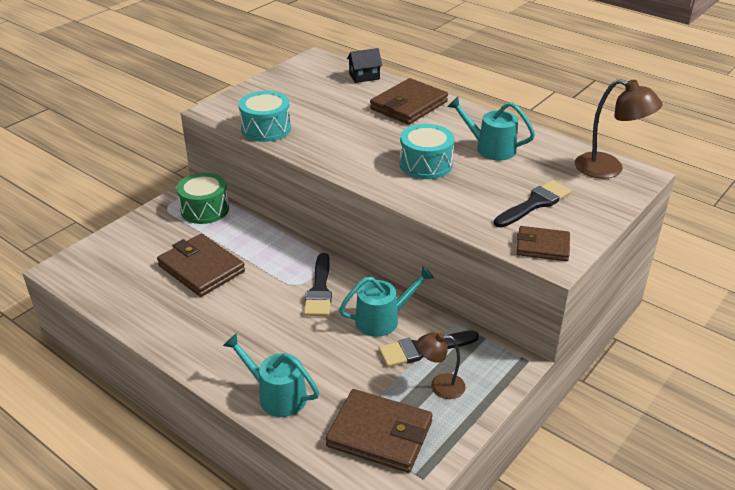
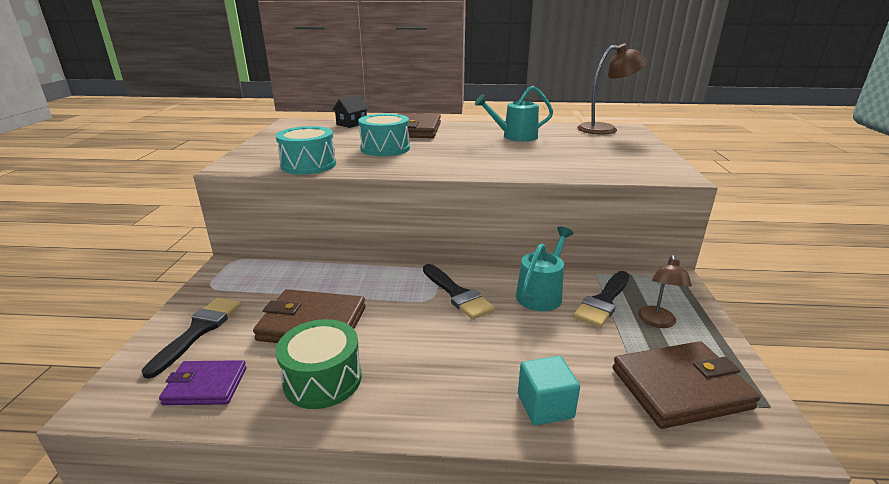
camera: 35 degrees left, 10 degrees down
green drum [177,173,229,224] -> green drum moved to [276,319,362,409]
turquoise watering can [223,333,319,417] -> turquoise cube [518,356,580,426]
turquoise drum [400,124,454,179] -> turquoise drum moved to [358,114,410,156]
brown lamp [417,332,466,399] -> brown lamp turned 45 degrees counterclockwise [638,255,692,328]
black brush [494,180,571,228] -> black brush moved to [141,297,241,379]
brown wallet [517,226,570,261] -> none
none -> purple wallet [159,360,247,405]

